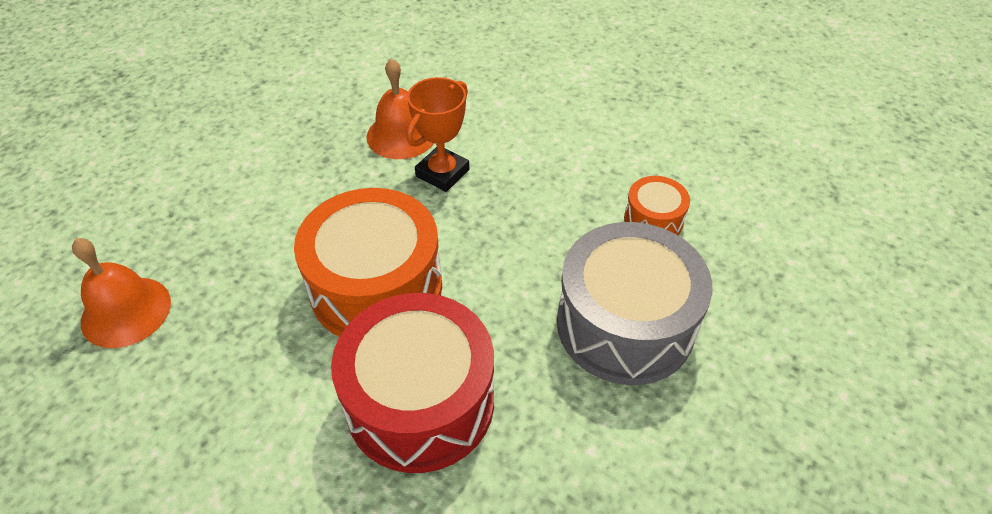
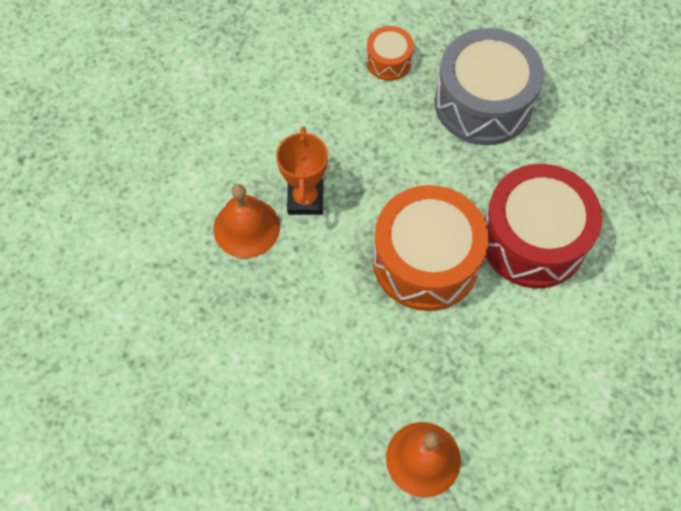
camera: 80 degrees left, 15 degrees up
orange trophy [406,77,469,192] -> orange trophy turned 45 degrees clockwise [276,127,328,215]

